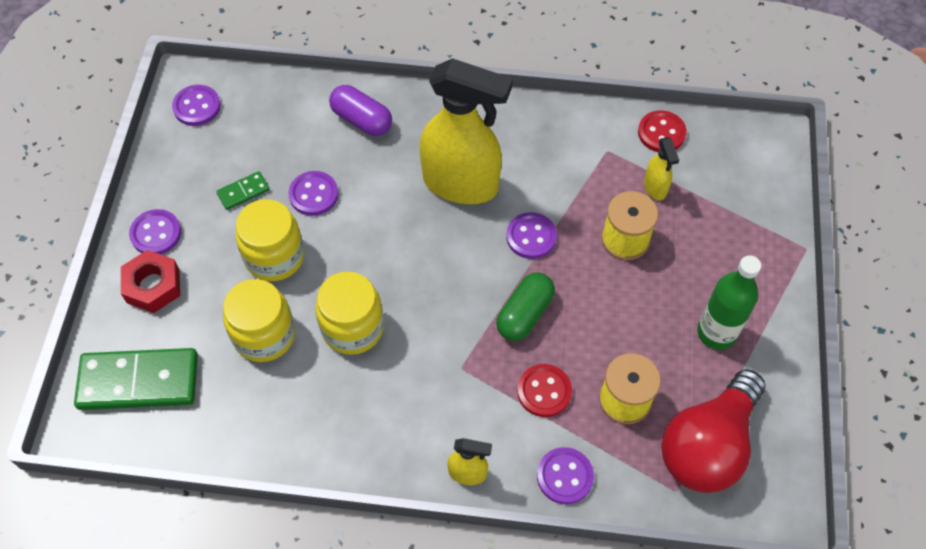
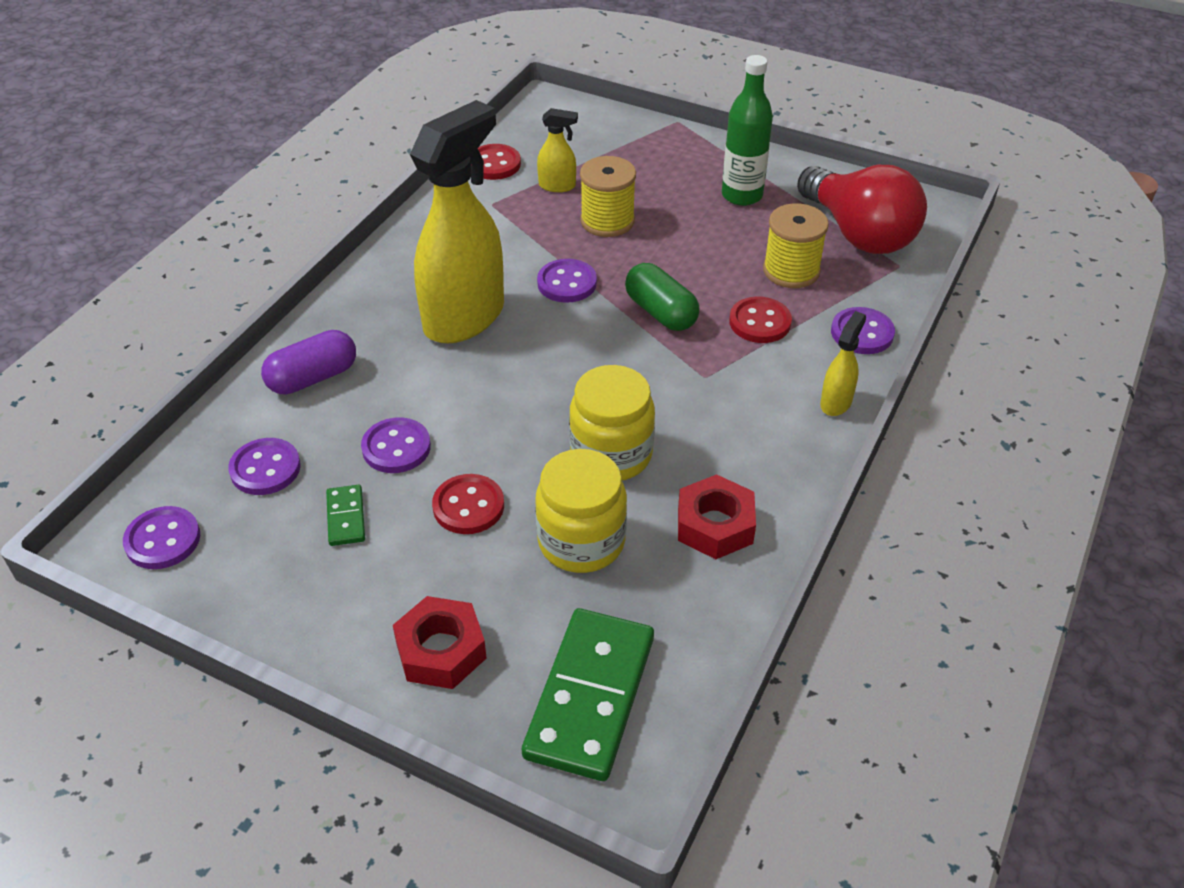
camera: 70 degrees left, 15 degrees down
purple button [129,209,181,254] -> purple button moved to [228,438,301,495]
yellow jar [236,199,304,281] -> red button [432,474,504,534]
none -> red nut [678,474,756,559]

